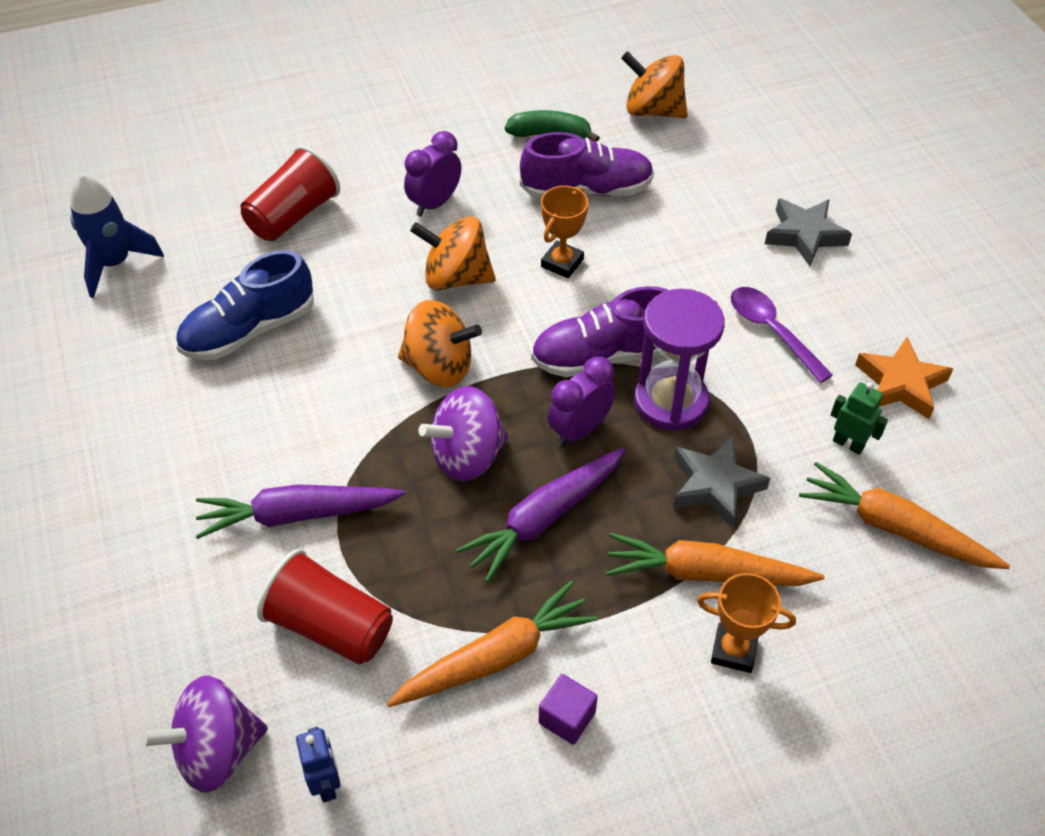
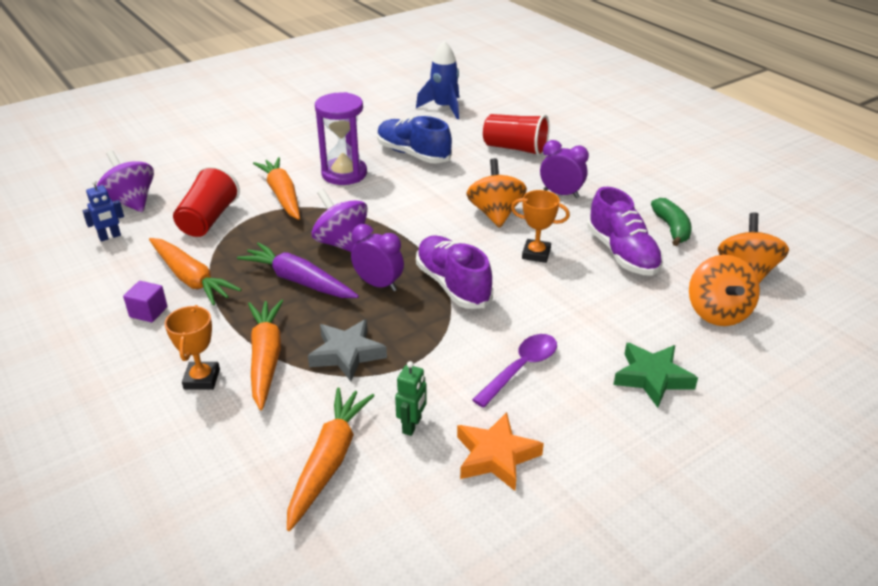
camera: 75 degrees right, 15 degrees down
purple carrot [196,484,405,539] -> orange carrot [253,157,300,220]
orange spinning top [398,300,482,387] -> orange spinning top moved to [689,255,760,326]
purple hourglass [634,289,725,431] -> purple hourglass moved to [315,92,367,185]
grey star [765,198,852,266] -> green star [613,343,698,408]

